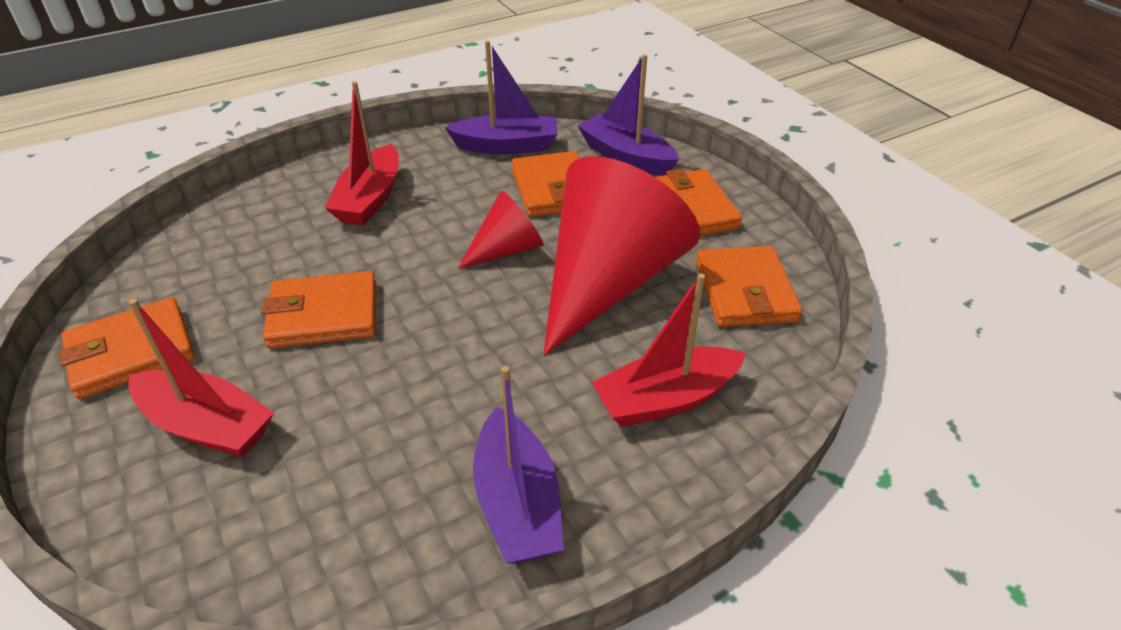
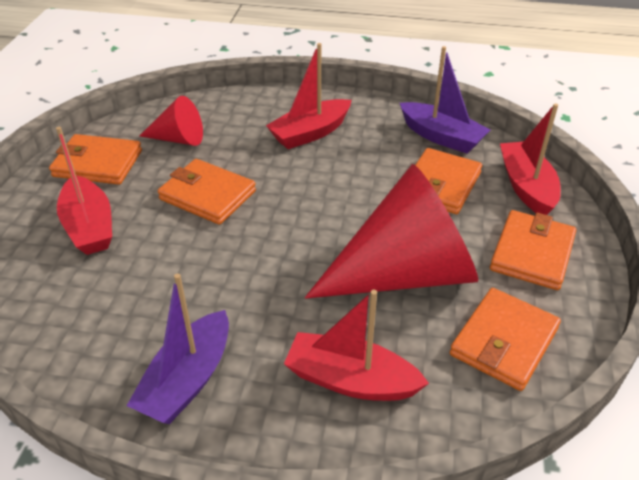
camera: 40 degrees right, 0 degrees up
red cone [458,191,544,269] -> red cone moved to [140,96,203,146]
purple boat [578,54,679,176] -> red boat [500,103,561,215]

